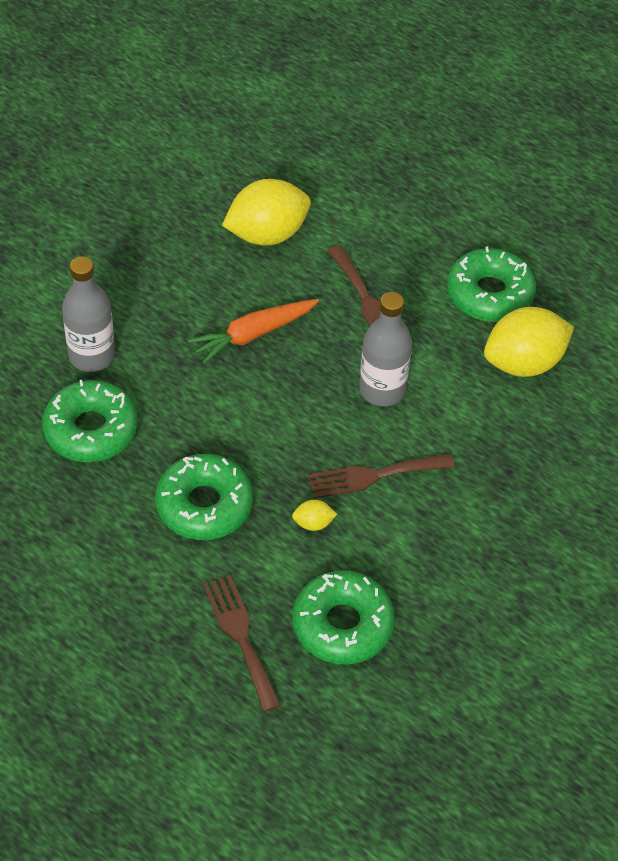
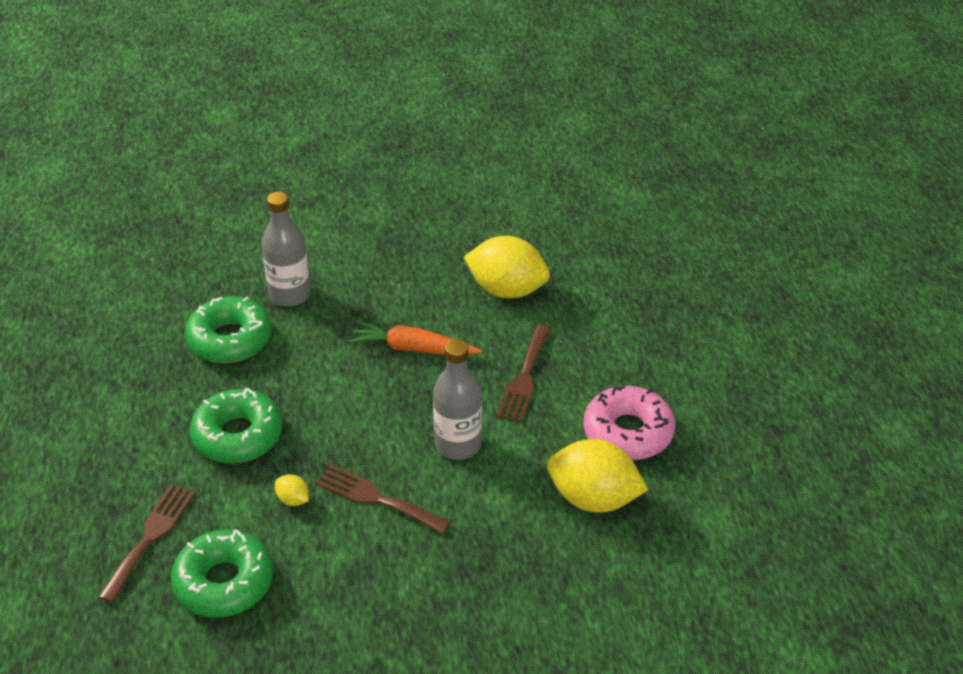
camera: 45 degrees right, 10 degrees down
green donut [447,246,536,322] -> pink donut [583,386,675,460]

